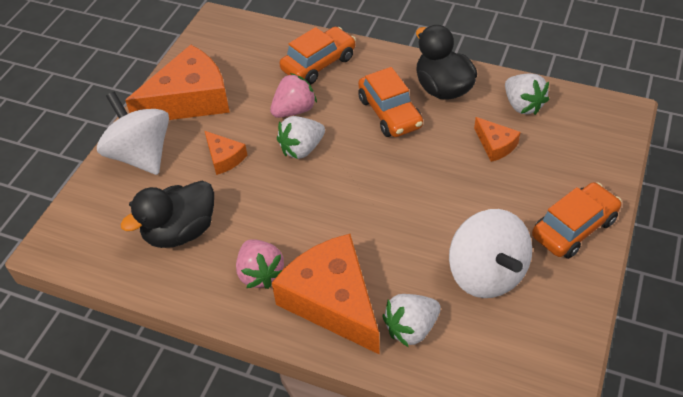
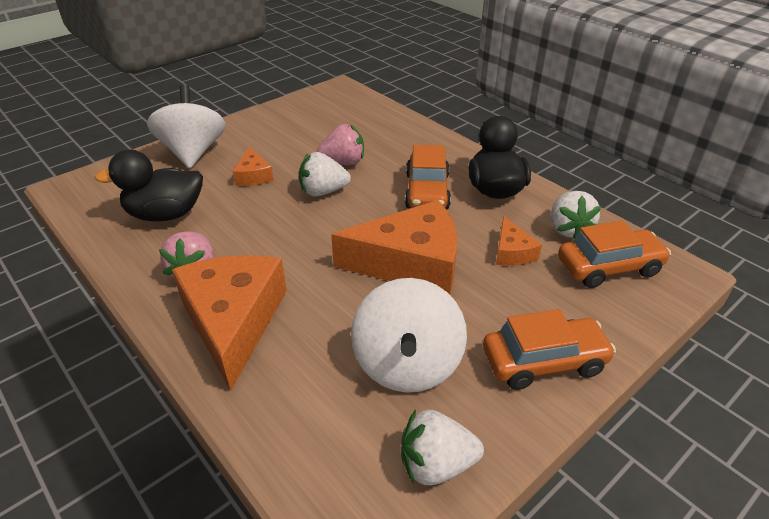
camera: 25 degrees right, 10 degrees down
orange cheese [125,45,230,120] -> orange cheese moved to [331,200,457,295]
orange car [280,27,356,85] -> orange car moved to [558,220,671,288]
white strawberry [382,294,441,347] -> white strawberry moved to [401,409,484,485]

